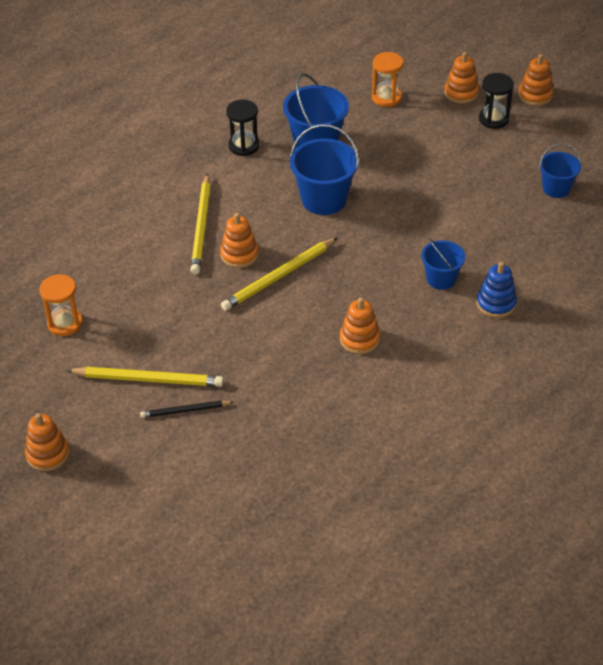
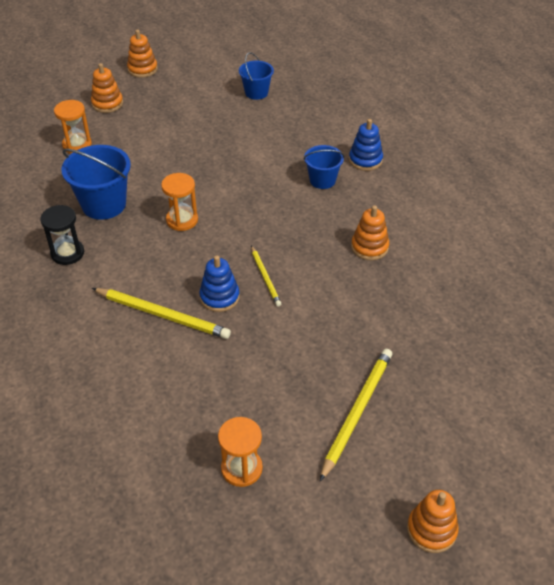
camera: 70 degrees left, 0 degrees up
black pencil [140,400,233,418] -> none
orange stacking toy [220,213,258,268] -> blue stacking toy [199,255,240,312]
yellow pencil [221,237,338,311] -> yellow pencil [251,246,282,307], size x0.58
blue bucket [290,124,359,215] -> orange hourglass [161,173,198,231]
black hourglass [479,73,514,129] -> none

